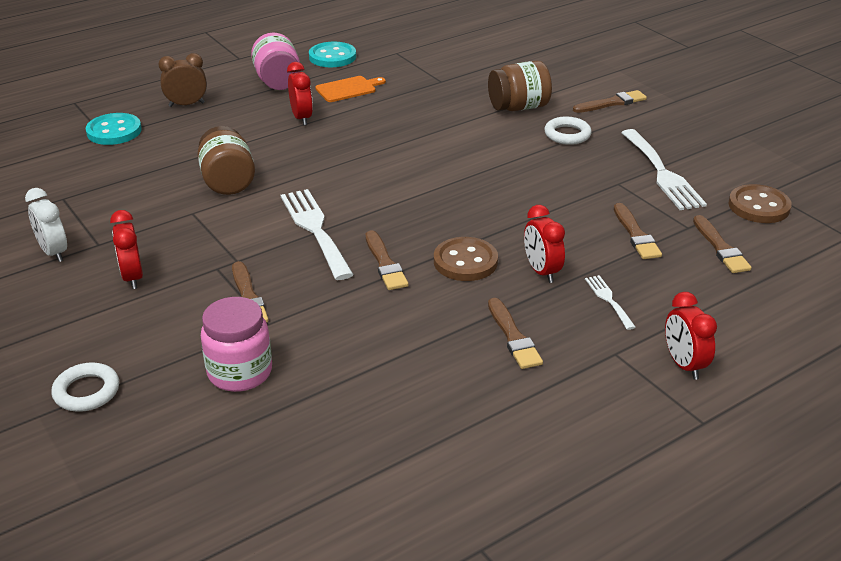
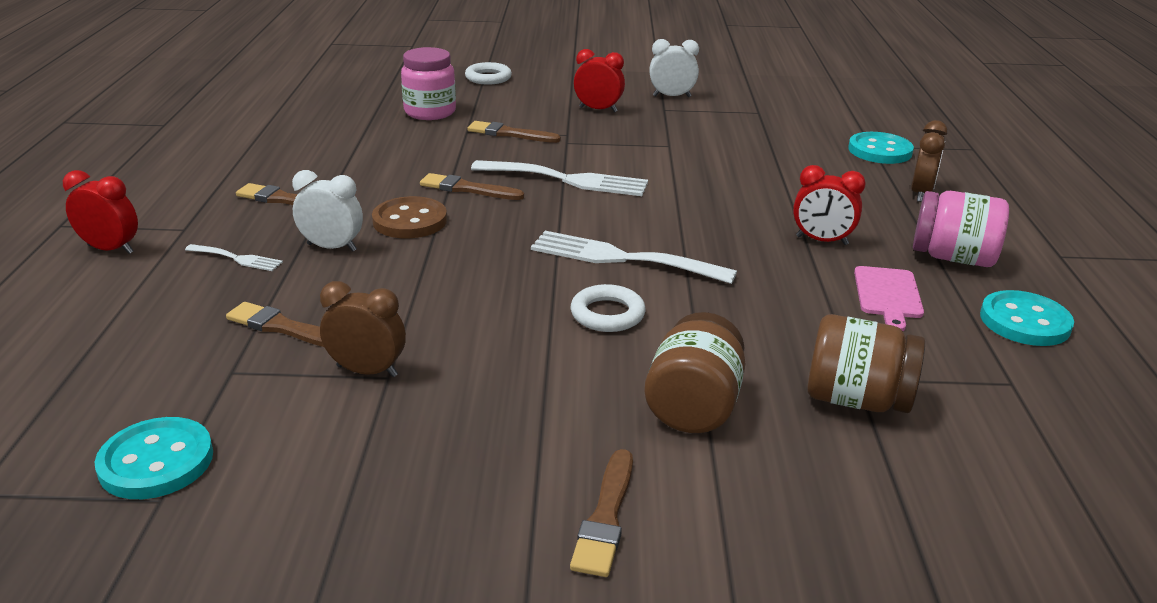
camera: 125 degrees right, 5 degrees down
brown jar [198,126,255,195] -> brown jar moved to [807,314,925,413]
orange cutting board [315,76,386,102] -> pink cutting board [854,266,924,331]
red clock [524,205,565,283] -> white clock [292,170,363,251]
white ring [544,117,592,145] -> white ring moved to [571,284,646,332]
white fork [621,129,707,210] -> white fork moved to [531,231,737,284]
brown brush [693,215,752,273] -> none
brown button [729,184,792,223] -> turquoise button [95,417,213,499]
none -> brown clock [320,281,406,377]

